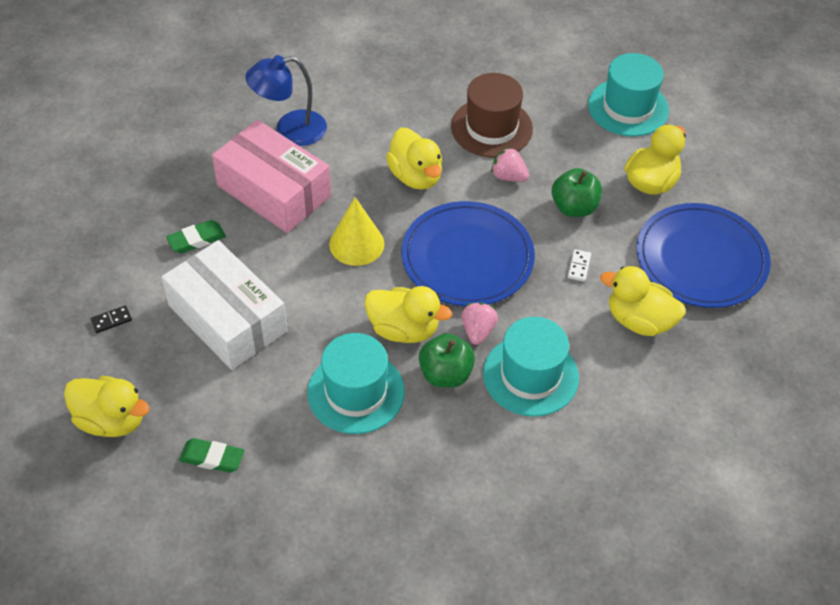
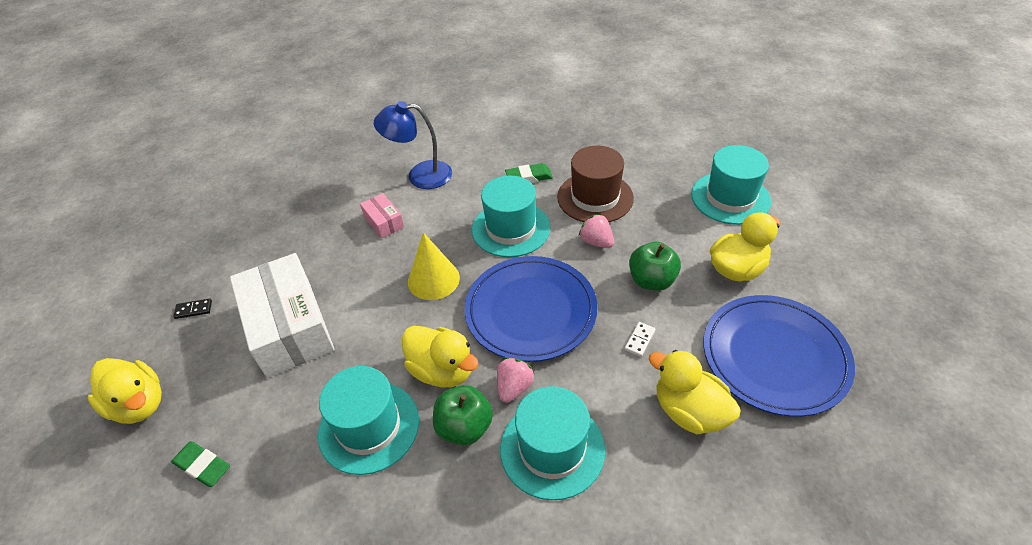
camera: 20 degrees right, 5 degrees down
green eraser [166,220,226,253] -> green eraser moved to [505,163,553,183]
pink box [212,120,331,233] -> pink box [360,193,404,238], size x0.45
yellow duck [386,128,442,190] -> turquoise hat [472,176,551,257]

